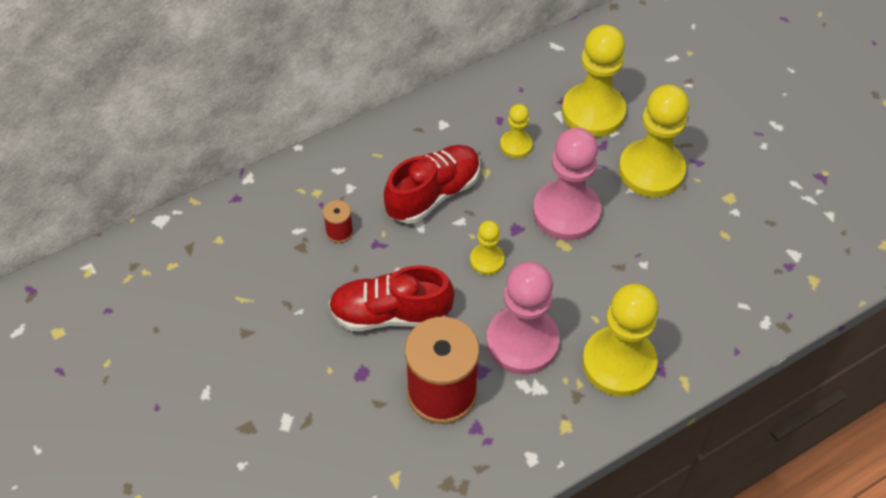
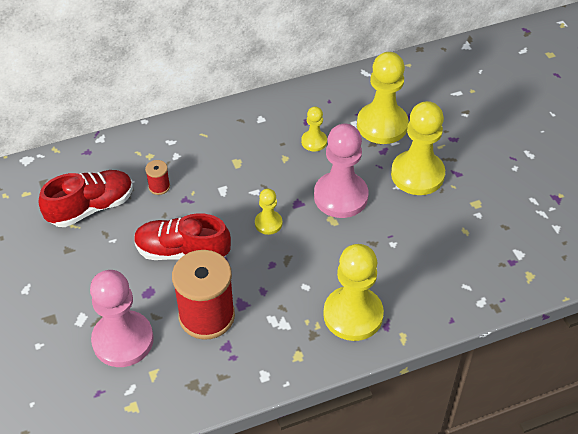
camera: 10 degrees right, 5 degrees down
red shoe [384,145,480,224] -> red shoe moved to [39,170,133,227]
pink pawn [487,262,560,375] -> pink pawn moved to [90,270,154,367]

